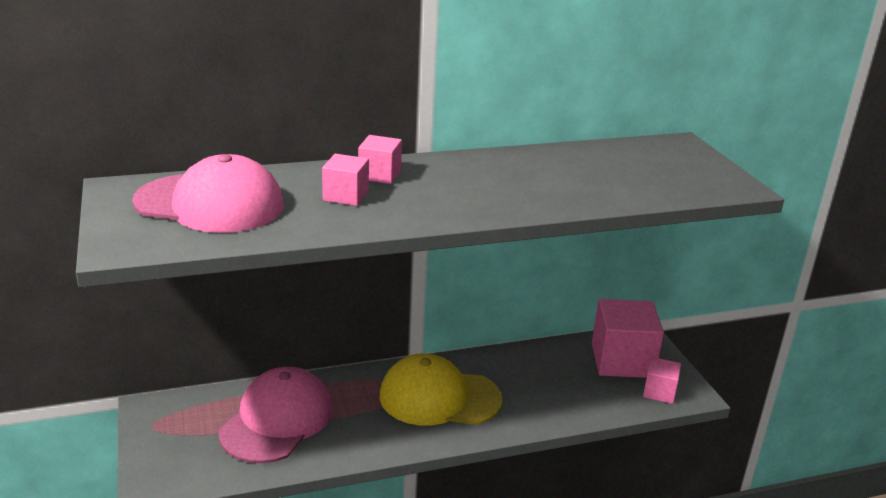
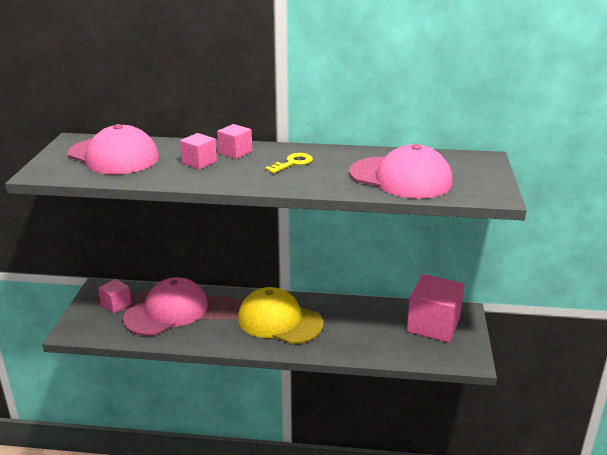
camera: 25 degrees right, 0 degrees up
pink cube [643,357,681,404] -> pink cube moved to [98,279,131,313]
none -> yellow key [265,153,313,174]
none -> pink cap [349,144,453,199]

